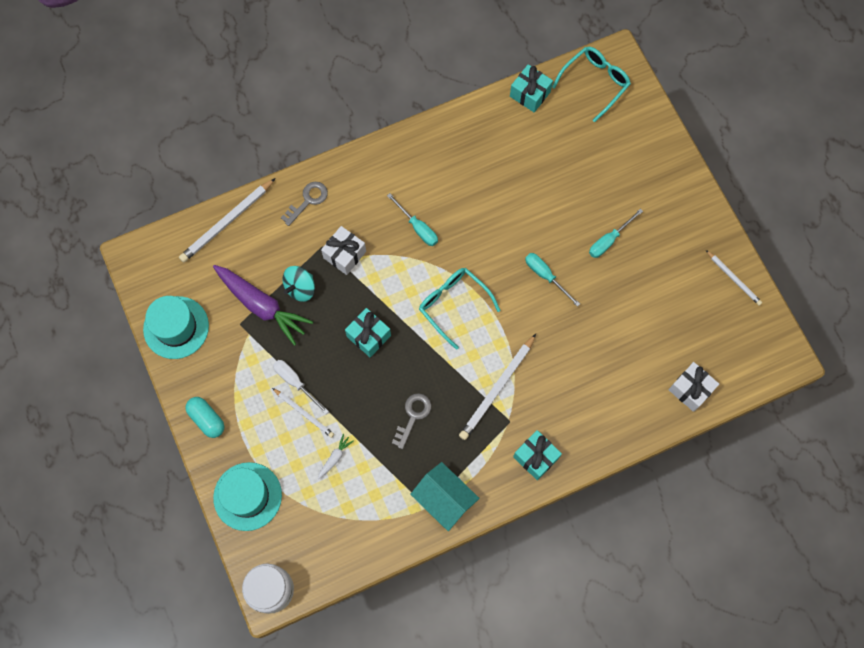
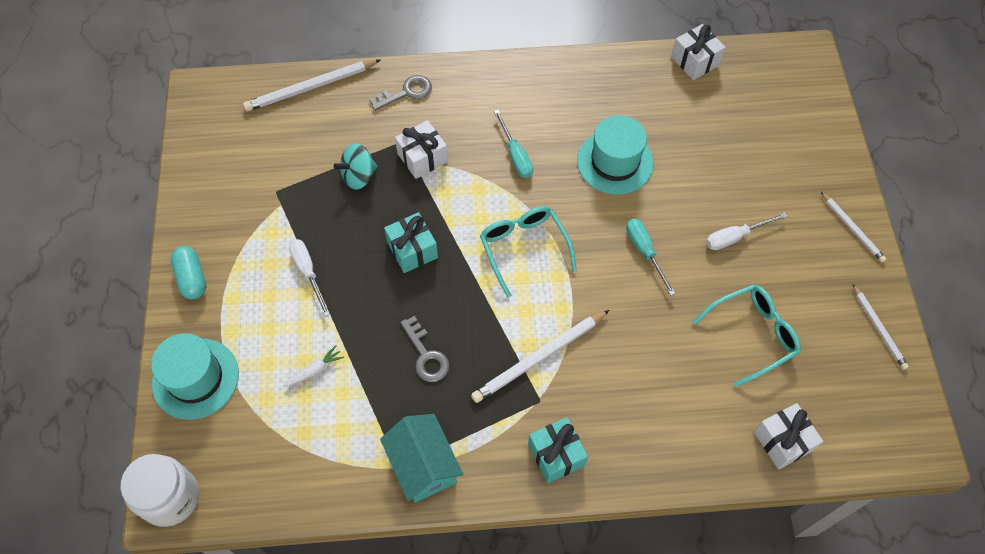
camera: 20 degrees right, 10 degrees down
turquoise hat [143,296,209,359] -> turquoise hat moved to [577,115,654,194]
purple carrot [213,265,313,346] -> none
white pencil [272,388,334,438] -> white pencil moved to [821,192,886,262]
grey key [392,393,431,449] -> grey key turned 105 degrees clockwise [400,316,450,382]
turquoise gift [510,64,553,112] -> white gift [671,24,726,80]
turquoise glasses [552,47,631,122] -> turquoise glasses moved to [693,284,801,387]
turquoise screwdriver [589,208,643,258] -> white screwdriver [706,212,788,250]

